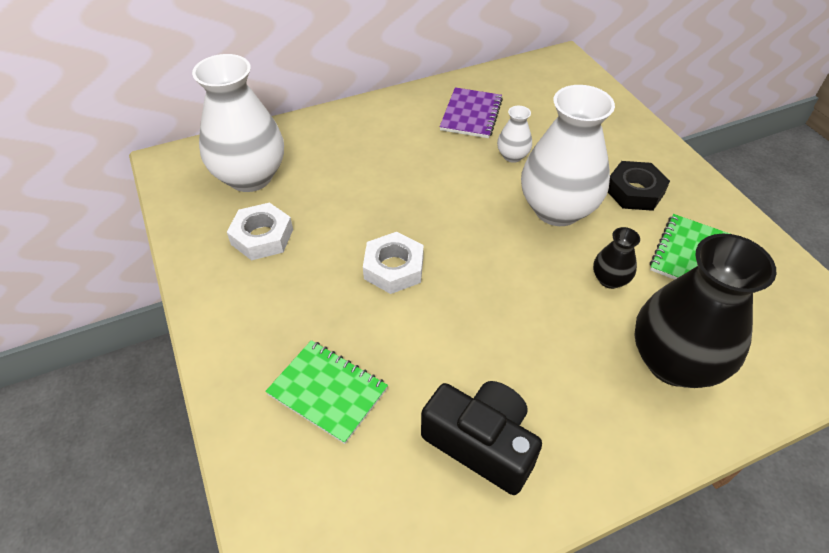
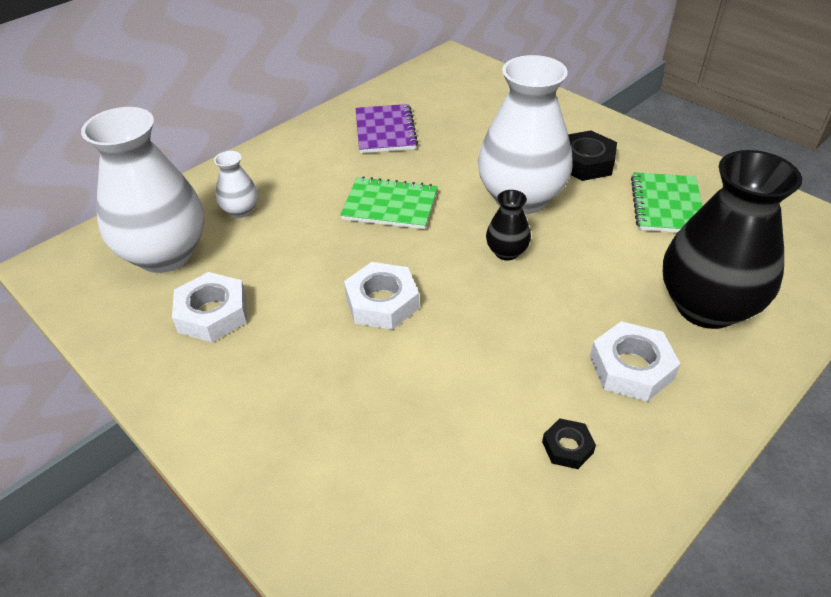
camera: 20 degrees left, 5 degrees down
green notebook [265,340,388,444] -> green notebook moved to [340,176,438,229]
black camera [421,381,542,495] -> black nut [542,418,596,469]
white vase [497,106,532,163] -> white vase moved to [214,151,258,218]
black vase [593,227,640,289] -> black vase moved to [486,190,531,260]
none -> white nut [590,321,680,402]

